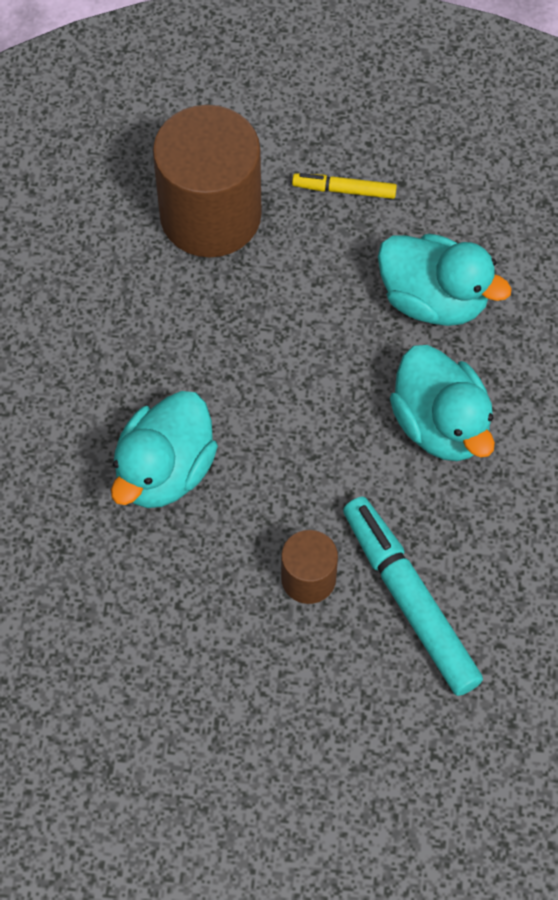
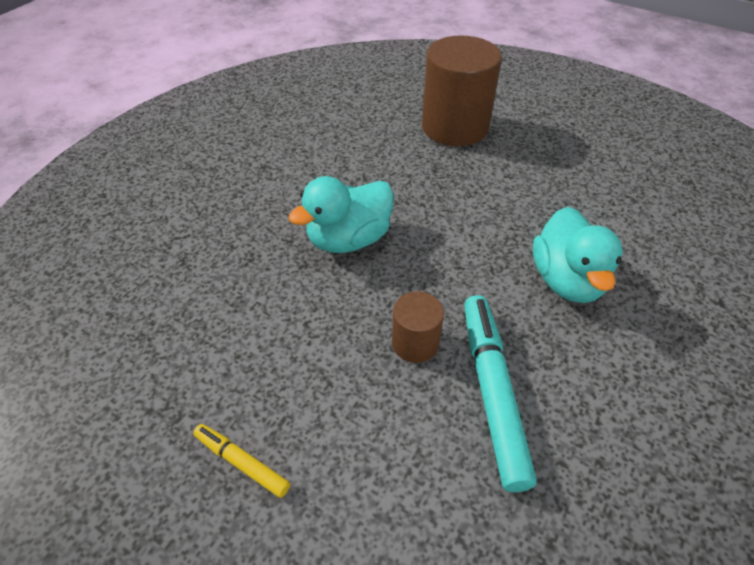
camera: 25 degrees right, 15 degrees down
yellow marker [292,173,397,199] -> yellow marker moved to [193,424,290,498]
turquoise duck [378,234,512,326] -> none

